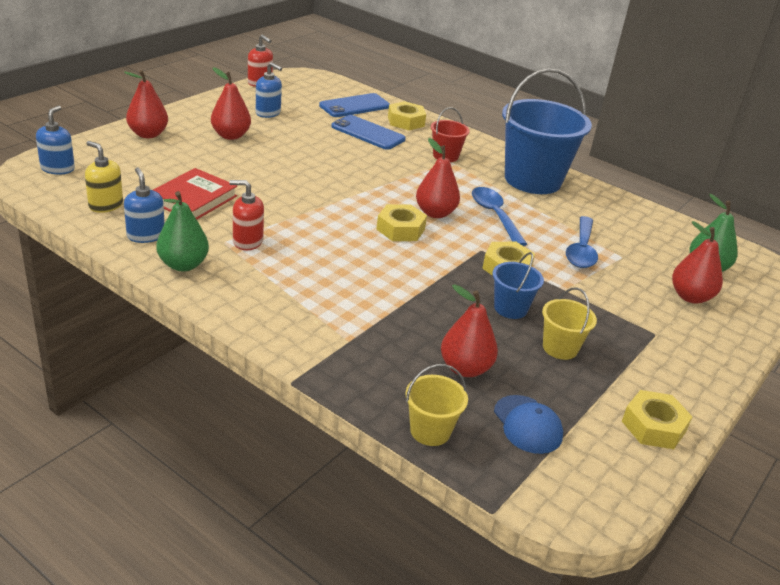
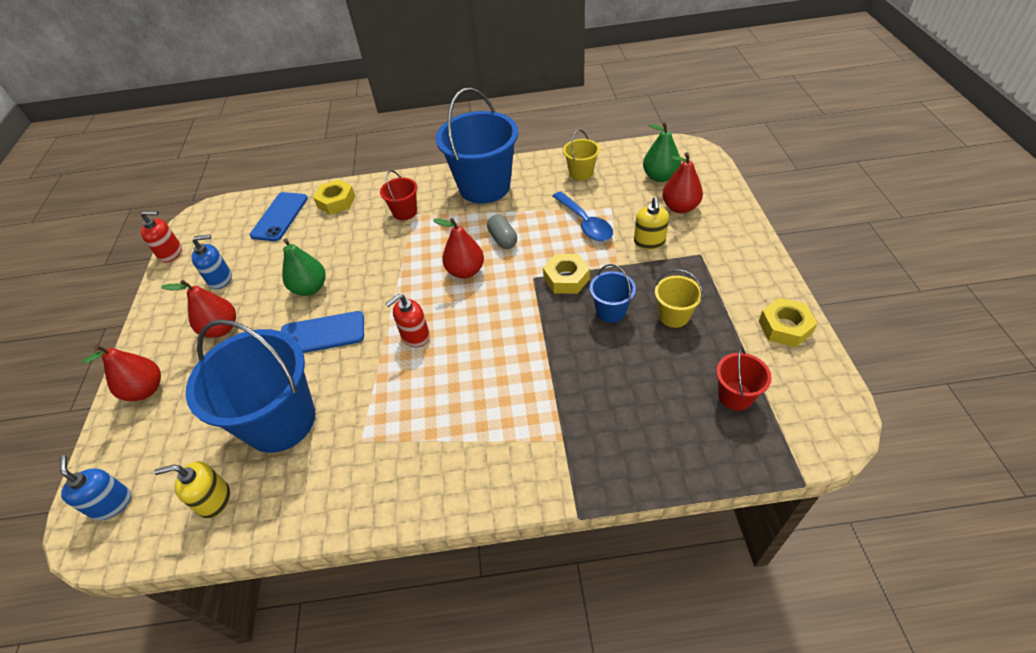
camera: 35 degrees left, 15 degrees up
blue soap dispenser [124,167,165,243] -> none
red book [153,168,237,219] -> blue bucket [186,319,315,453]
green pear [156,191,209,271] -> green pear moved to [282,238,325,296]
red soap dispenser [229,180,264,250] -> red soap dispenser moved to [385,294,430,348]
blue phone [332,115,406,150] -> blue phone moved to [281,311,364,353]
yellow nut [376,204,427,241] -> none
yellow bucket [405,364,468,446] -> yellow bucket moved to [563,129,600,181]
red pear [441,284,498,377] -> none
blue spoon [472,187,527,246] -> grey capsule [487,215,517,249]
blue cap [494,395,563,454] -> red bucket [716,347,772,411]
none -> yellow soap dispenser [634,197,669,250]

